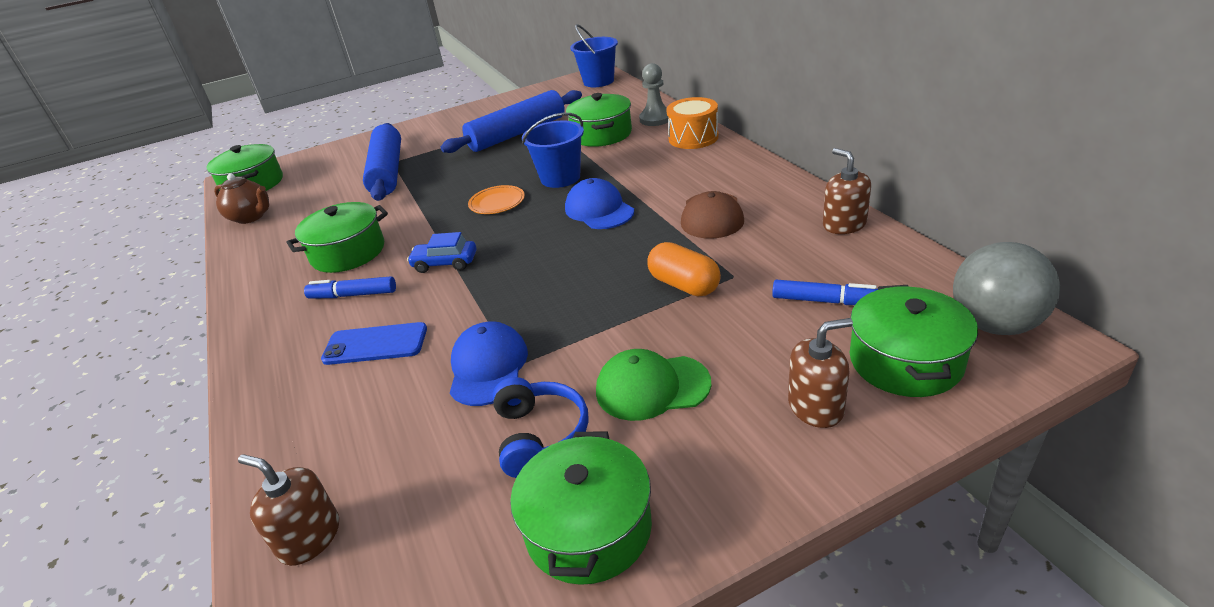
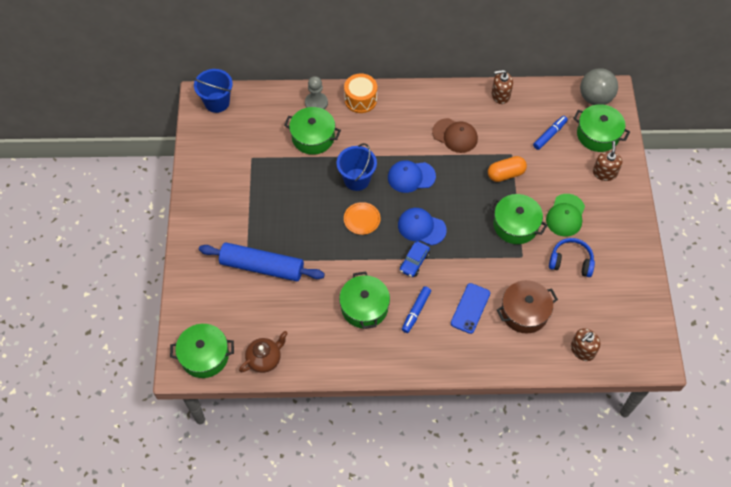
camera: 70 degrees left, 25 degrees up
blue rolling pin [440,90,582,153] -> none
blue cap [450,321,528,406] -> blue cap moved to [398,208,447,245]
green pot [510,432,652,585] -> green pot moved to [489,194,547,244]
none -> brown pot [497,280,558,334]

